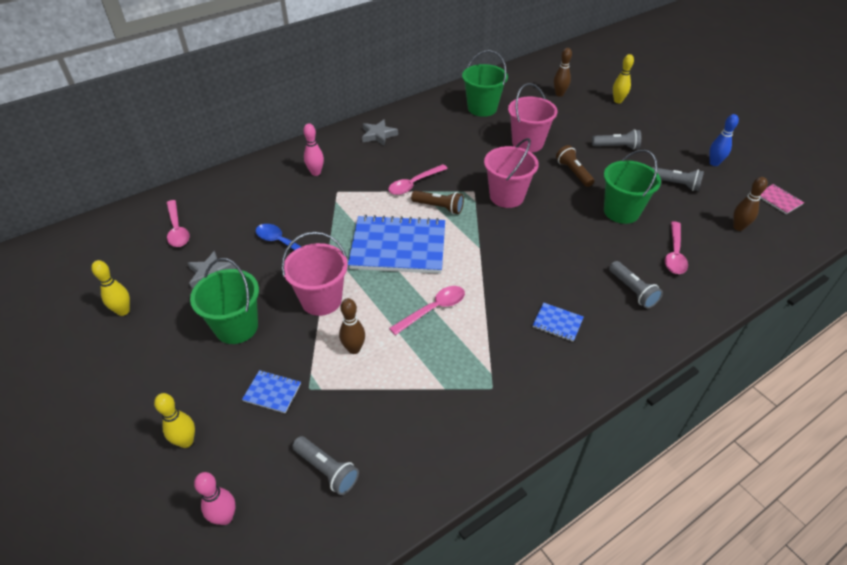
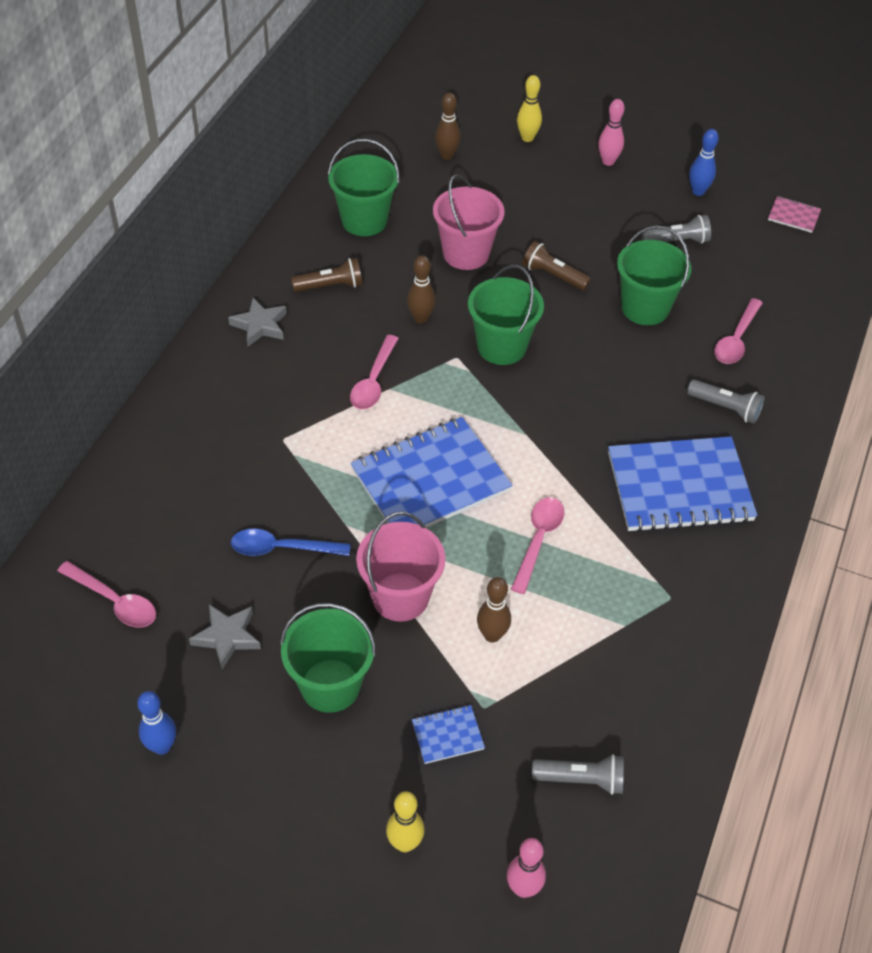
camera: 35 degrees left, 5 degrees up
yellow bowling pin [91,260,130,316] -> blue bowling pin [137,691,176,755]
pink bowling pin [303,123,324,176] -> pink bowling pin moved to [598,99,625,166]
brown flashlight [411,191,464,214] -> brown flashlight moved to [291,258,363,292]
pink bucket [484,138,539,208] -> green bucket [468,265,544,365]
blue notebook [533,302,584,342] -> blue notebook [608,436,758,532], size x2.37
grey flashlight [592,129,641,150] -> none
pink spoon [665,221,688,274] -> pink spoon turned 45 degrees clockwise [714,298,763,364]
brown bowling pin [733,177,768,231] -> brown bowling pin moved to [407,255,436,323]

